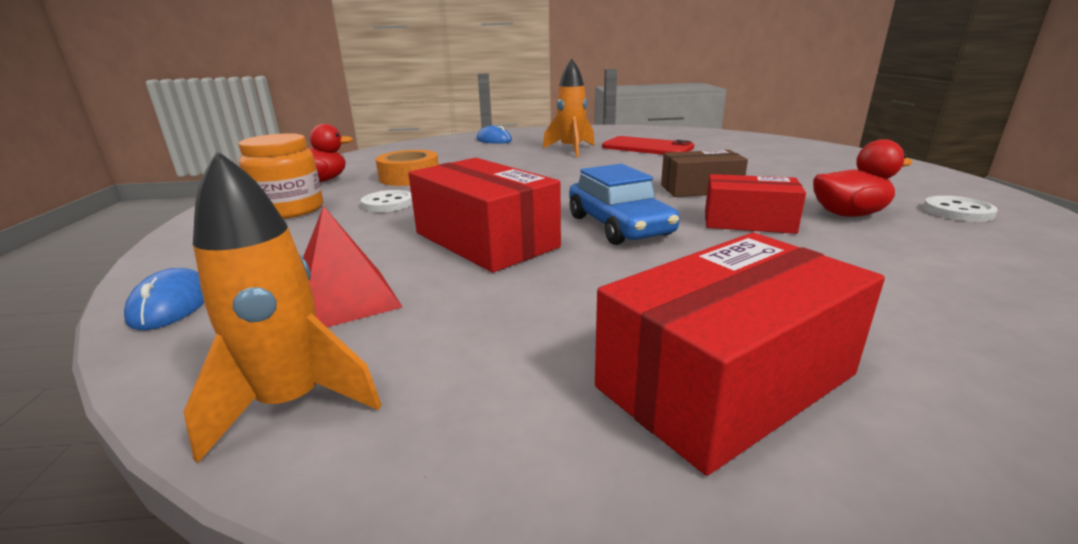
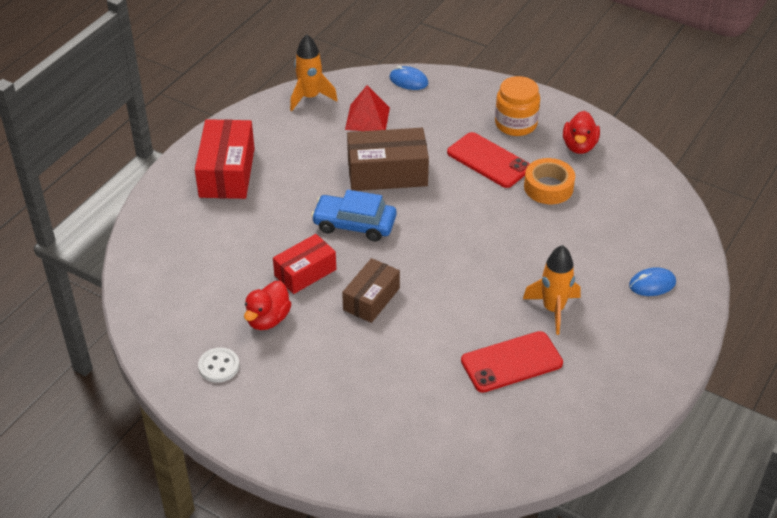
camera: 125 degrees right, 20 degrees up
white button [361,190,413,212] -> red phone [447,132,530,188]
red box [408,158,561,272] -> brown box [347,128,429,191]

